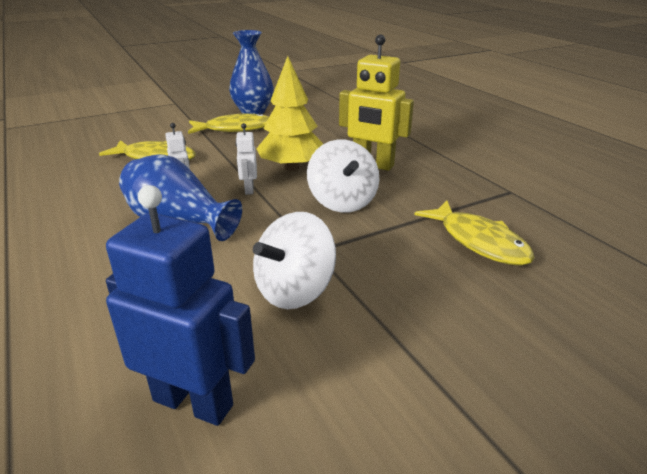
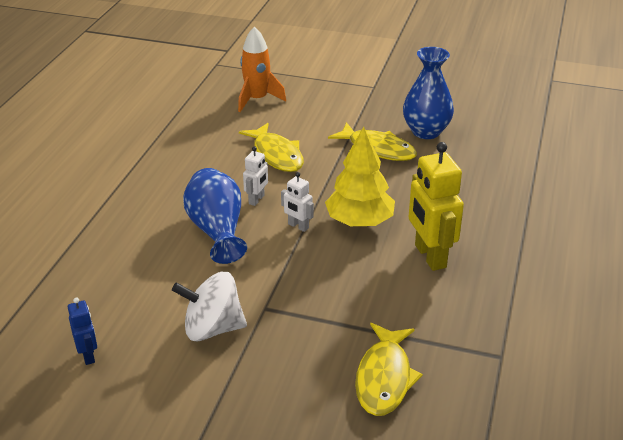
camera: 45 degrees right, 5 degrees up
blue robot [106,185,255,426] -> blue robot [68,298,97,365], size x0.51
white robot [235,123,257,195] -> white robot turned 90 degrees counterclockwise [281,172,314,232]
white spinning top [307,139,380,213] -> none
none -> orange rocket [238,27,286,112]

